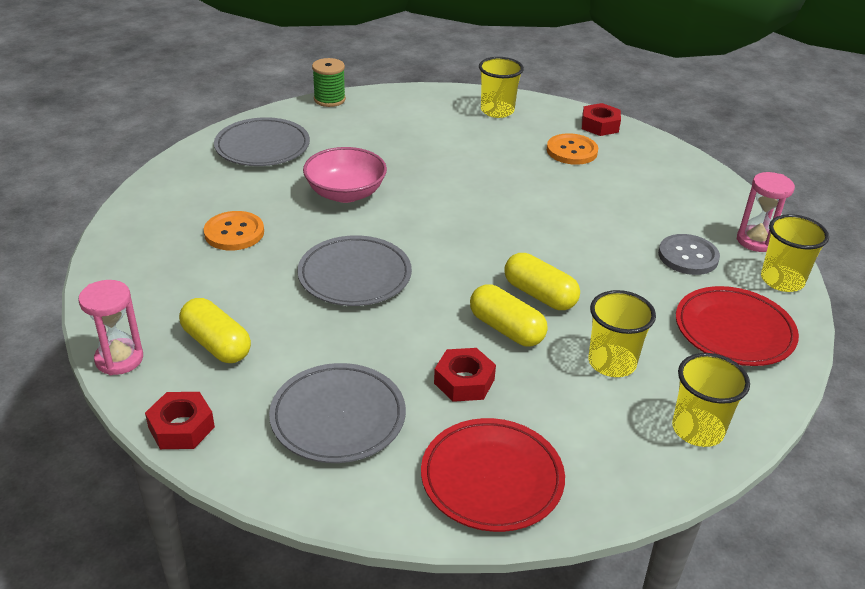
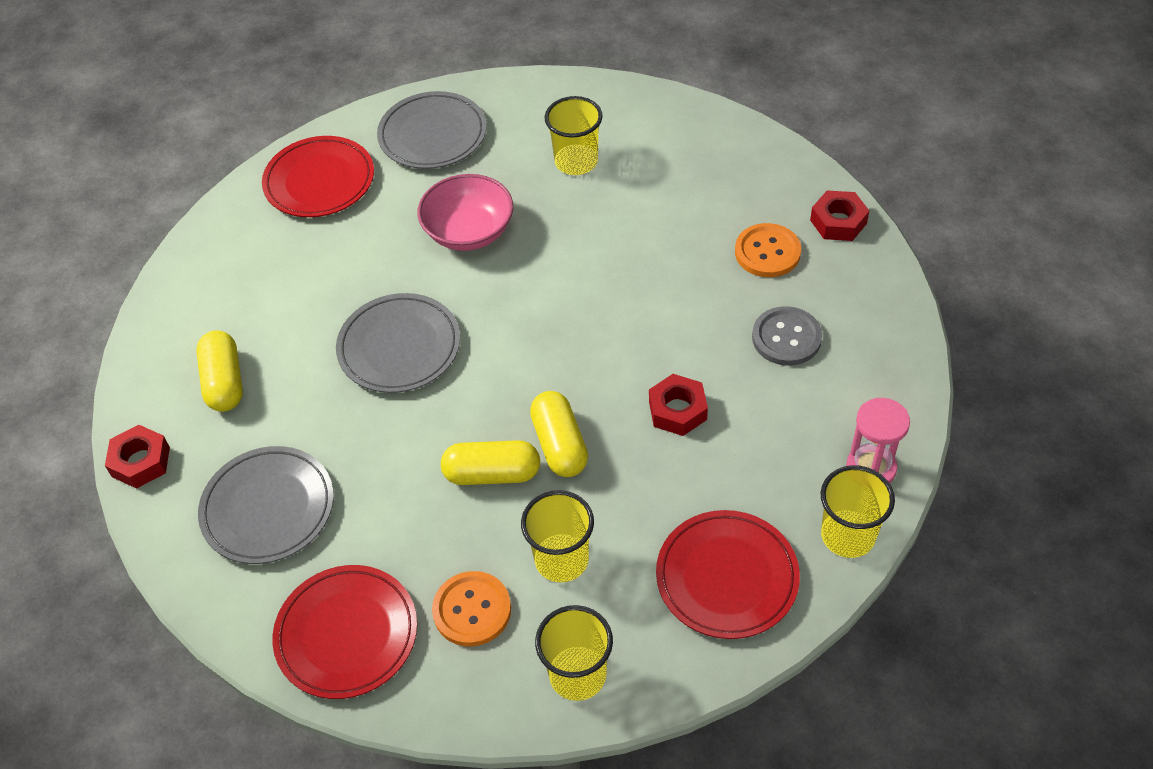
camera: 35 degrees right, 15 degrees up
pink hourglass [79,280,143,375] -> none
orange button [204,211,264,250] -> orange button moved to [432,571,511,646]
green spool [312,58,346,107] -> none
red nut [434,348,496,402] -> red nut moved to [649,374,708,436]
yellow capsule [470,285,548,347] -> yellow capsule turned 75 degrees counterclockwise [441,440,540,485]
yellow cup [479,57,524,118] -> yellow cup moved to [545,96,603,175]
grey button [658,234,720,275] -> grey button moved to [752,306,822,366]
none -> red plate [262,136,374,217]

